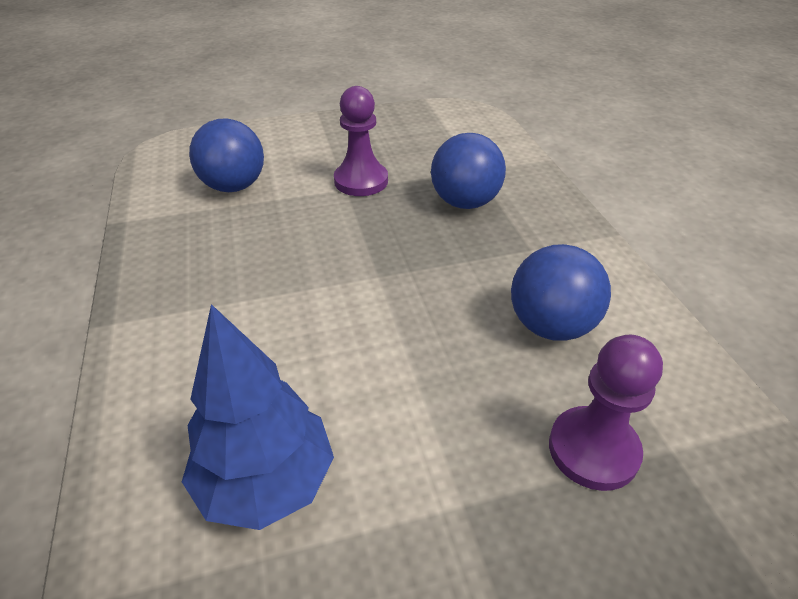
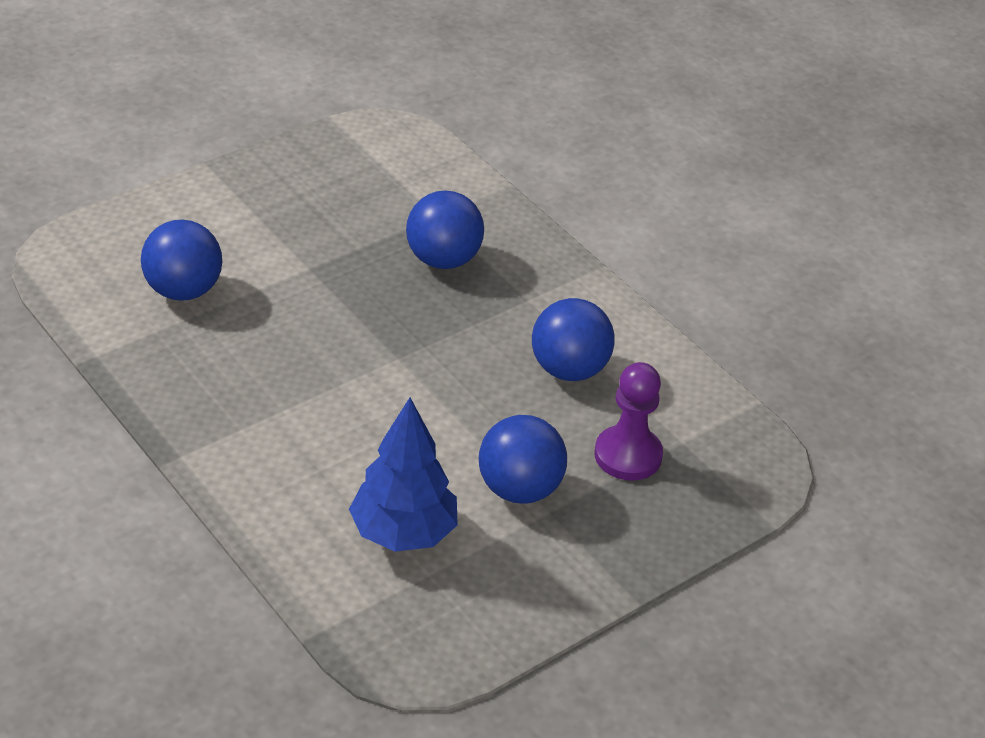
camera: 25 degrees left, 0 degrees up
purple pawn [334,86,388,196] -> none
none -> blue ball [479,415,567,503]

